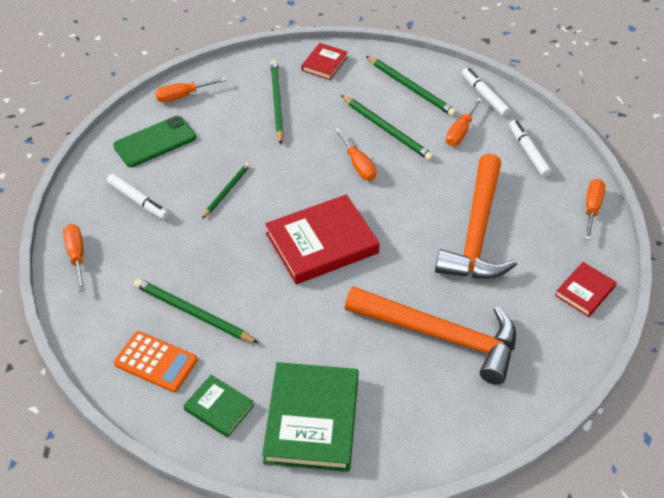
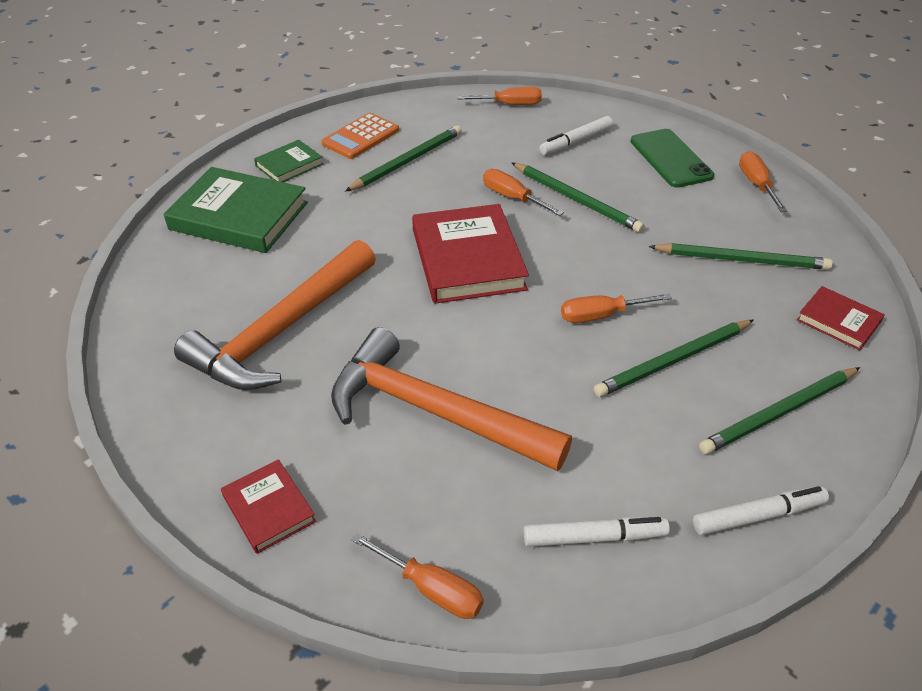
camera: 105 degrees right, 5 degrees down
green pencil [202,163,250,219] -> green pencil [511,162,644,233], size x1.57
orange screwdriver [446,98,482,146] -> orange screwdriver moved to [483,169,564,216]

